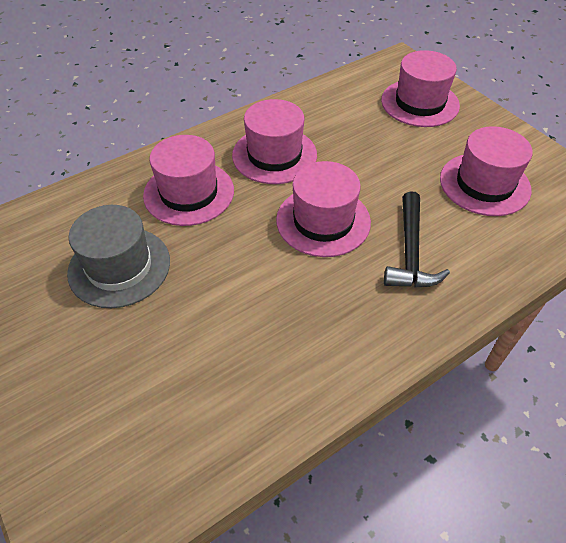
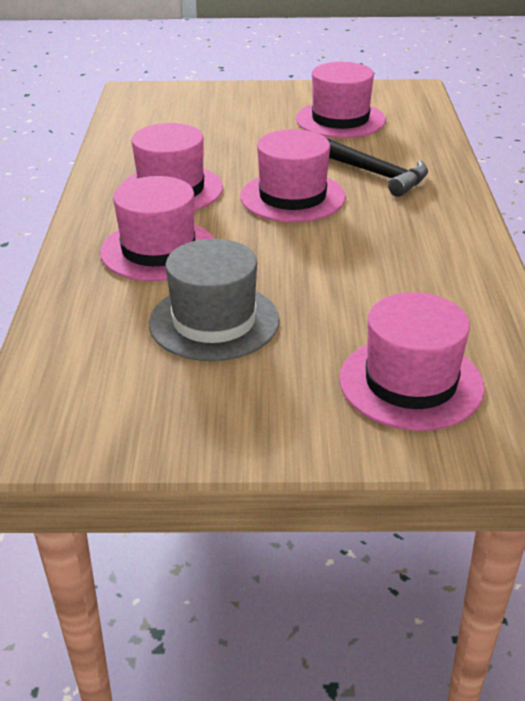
camera: 55 degrees left, 15 degrees down
pink hat [381,50,460,127] -> pink hat moved to [339,292,485,431]

